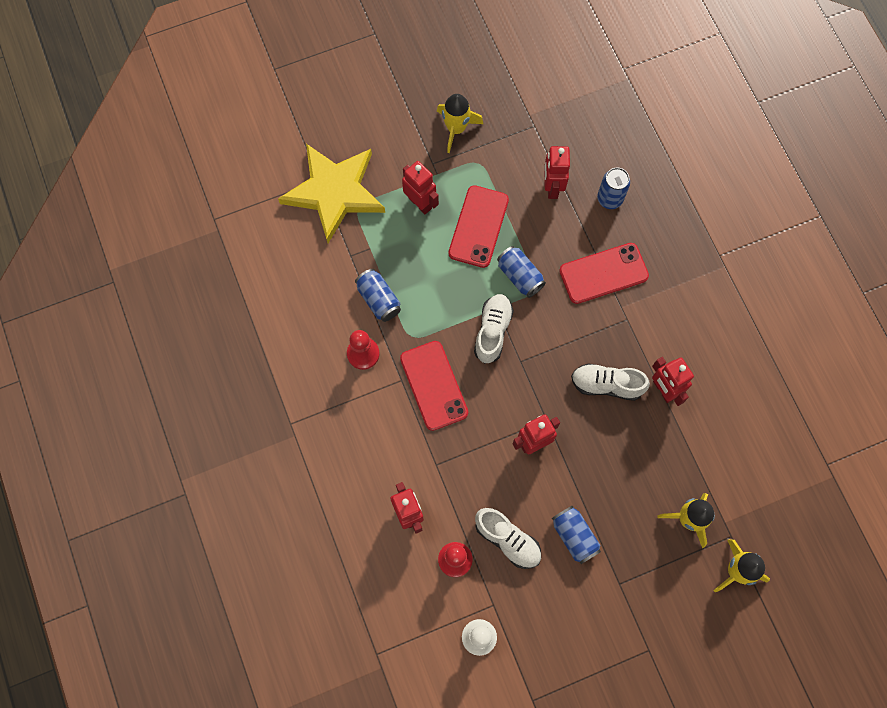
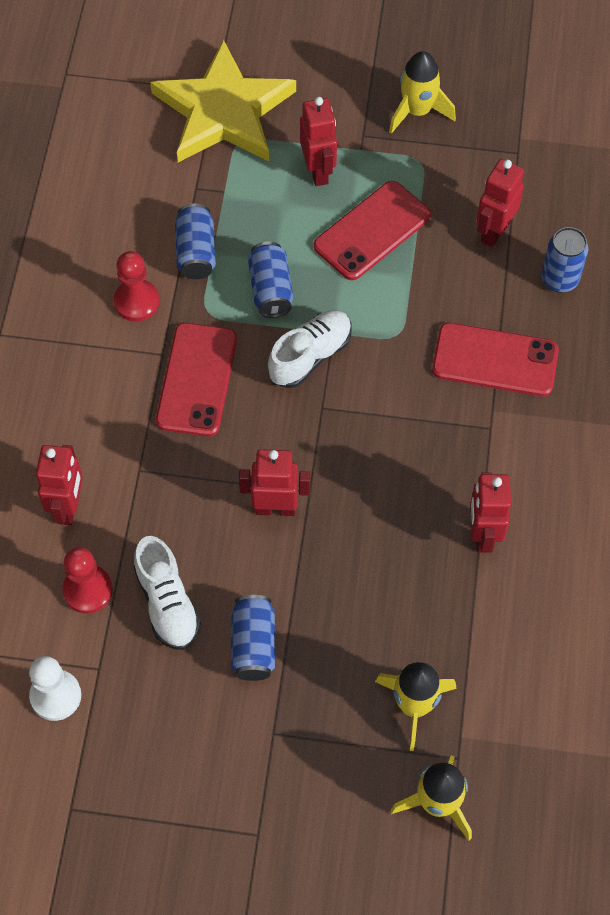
camera: 30 degrees right, 10 degrees down
blue can [497,246,546,298] -> blue can moved to [248,241,293,318]
white shoe [571,363,650,401] -> none

